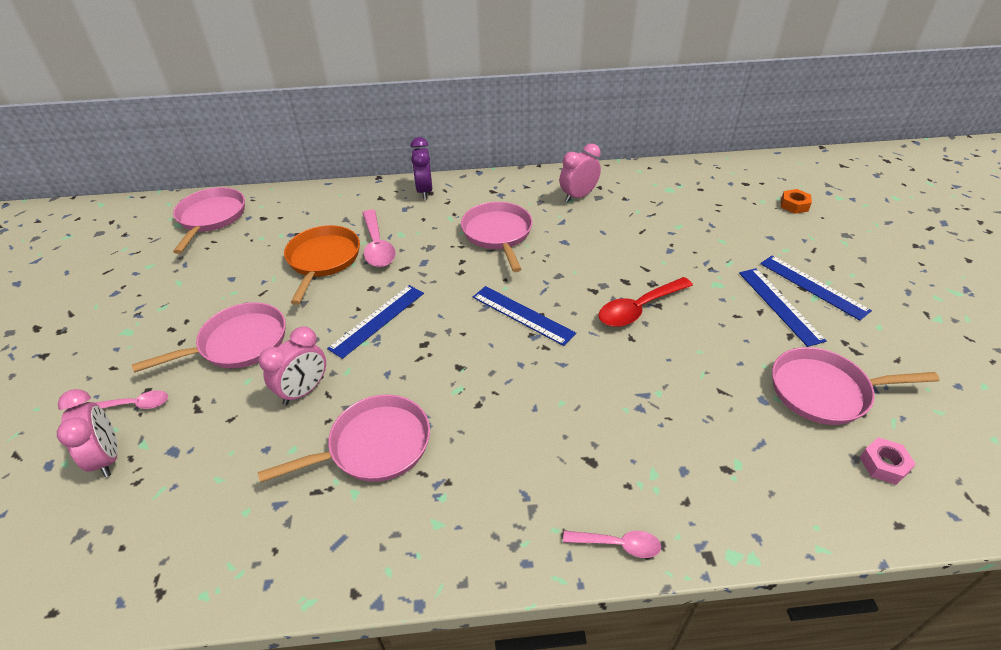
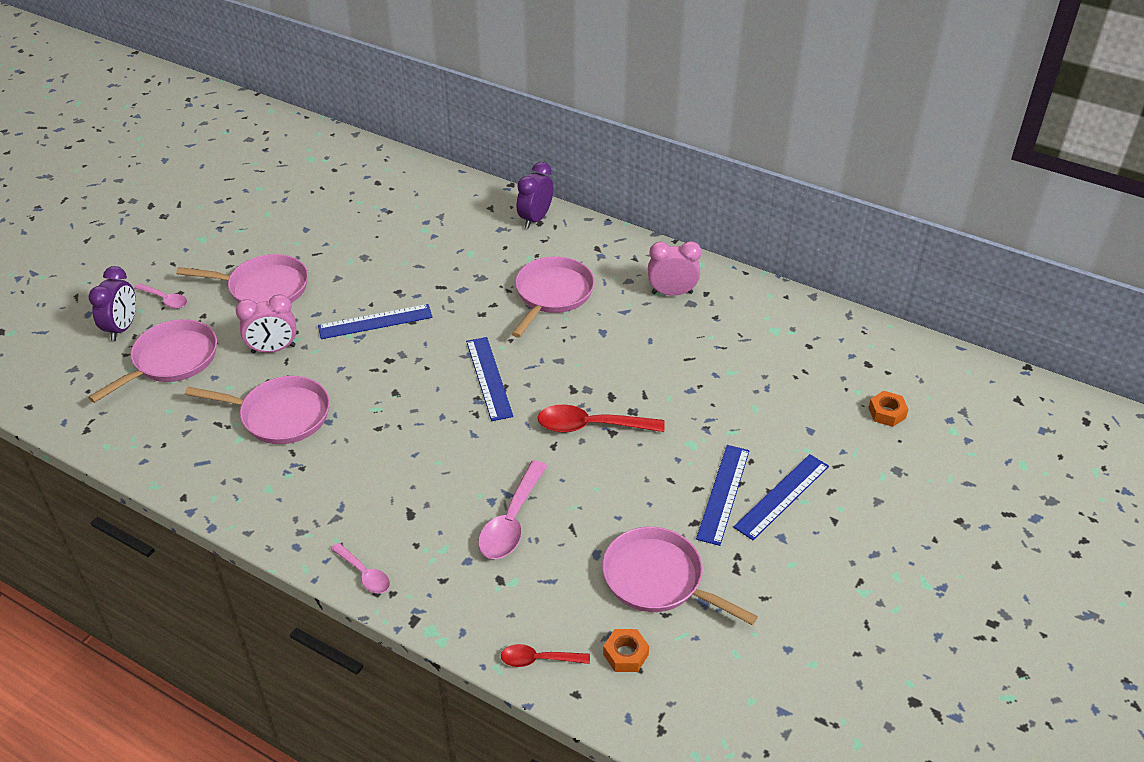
camera: 35 degrees right, 0 degrees up
pink clock [57,389,118,477] -> purple clock [89,266,136,341]
pink pan [173,187,245,254] -> pink pan moved to [88,319,217,403]
orange pan [284,225,360,305] -> none
pink spoon [363,209,396,267] -> pink spoon moved to [478,460,547,559]
blue ruler [760,255,872,321] -> blue ruler turned 45 degrees clockwise [733,454,829,540]
pink nut [860,437,916,485] -> orange nut [603,629,649,672]
none -> red spoon [501,644,590,667]

